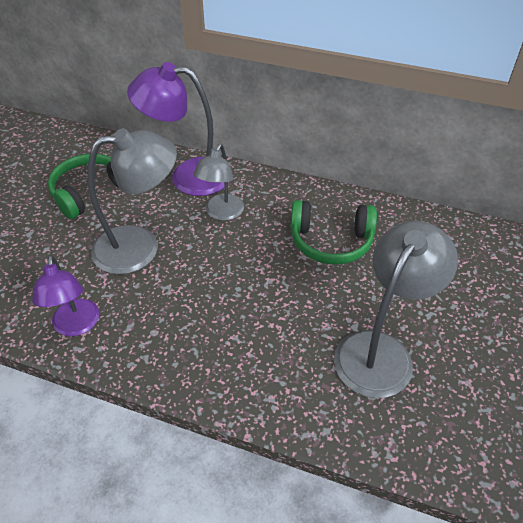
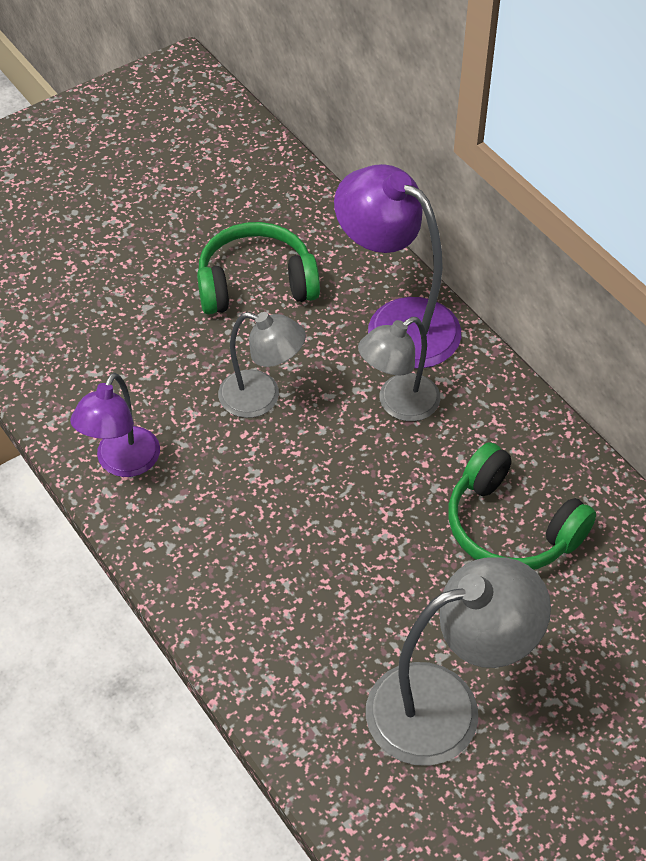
camera: 35 degrees right, 5 degrees up
grey lamp [87,128,177,274] -> grey lamp [218,312,306,418], size x0.63

